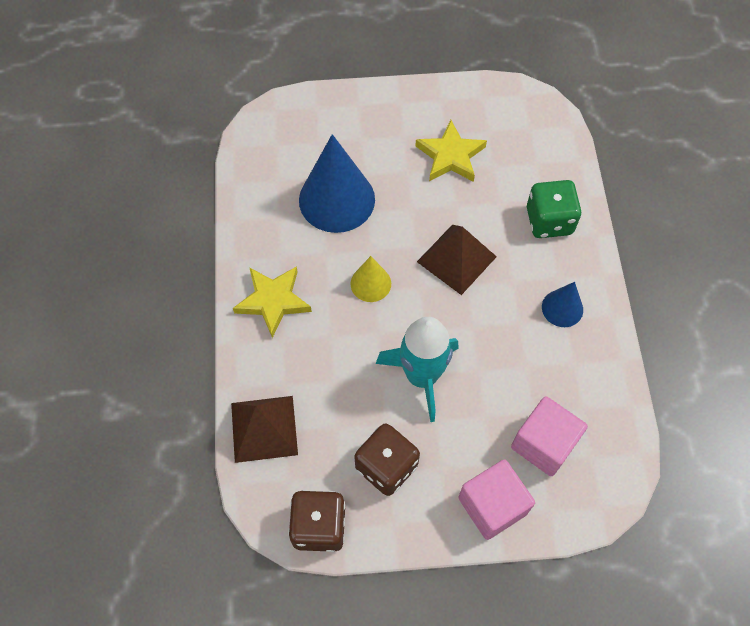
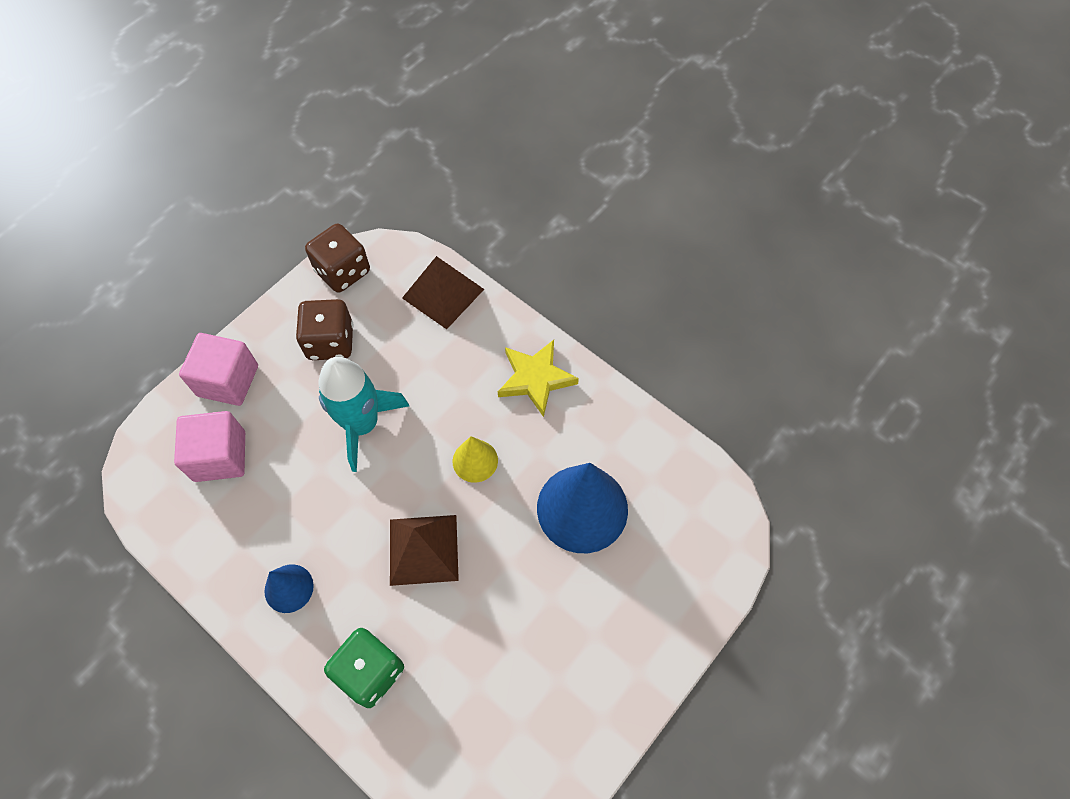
camera: 135 degrees right, 0 degrees up
yellow star [415,120,487,182] -> none

